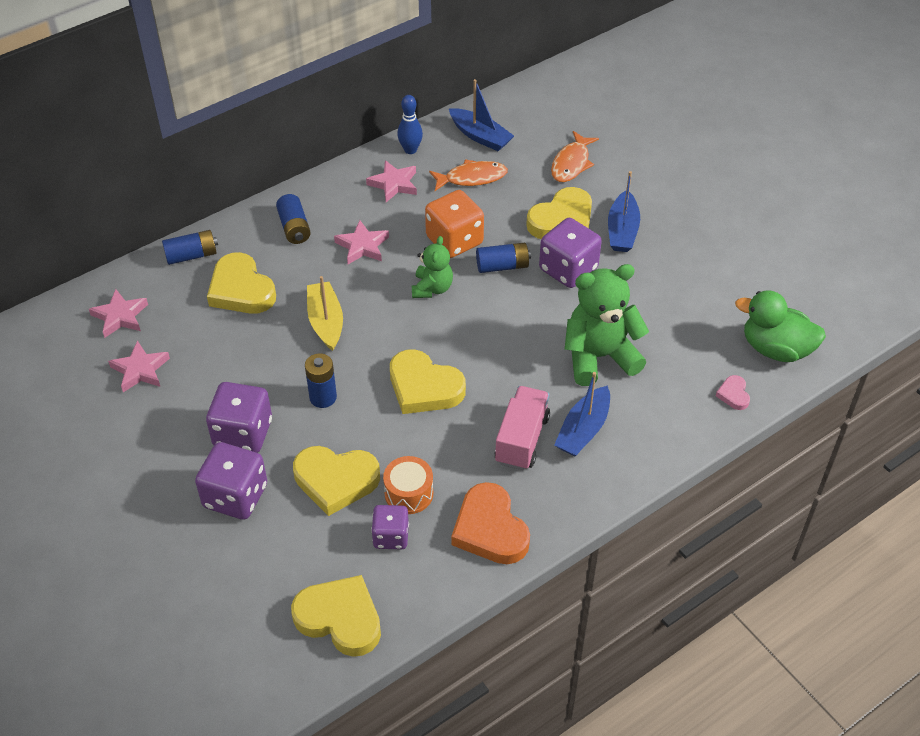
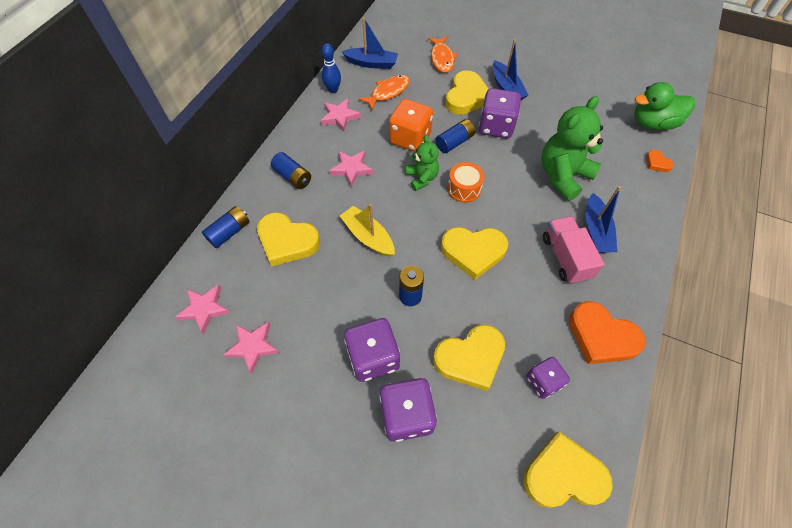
camera: 30 degrees left, 10 degrees up
orange drum [383,456,433,514] -> orange drum moved to [448,162,484,203]
pink heart [716,375,750,410] -> orange heart [646,150,674,172]

